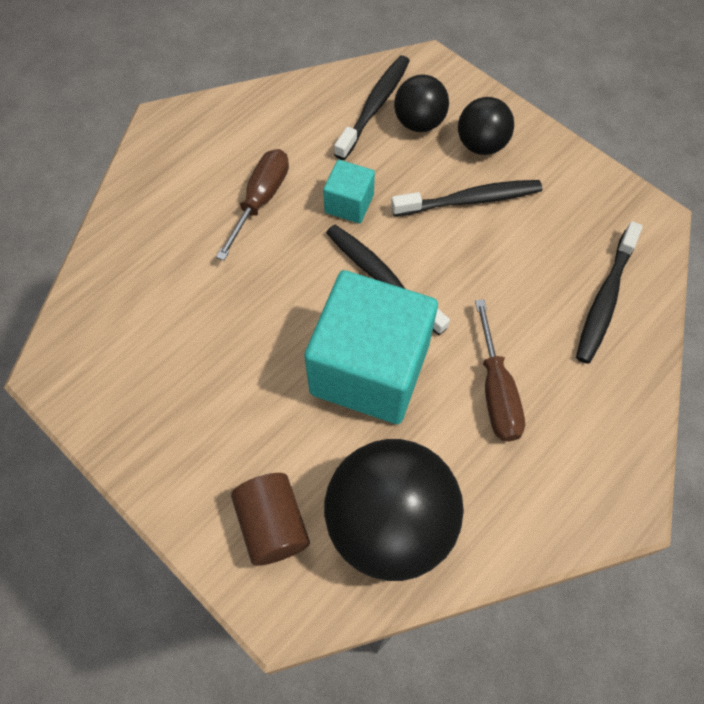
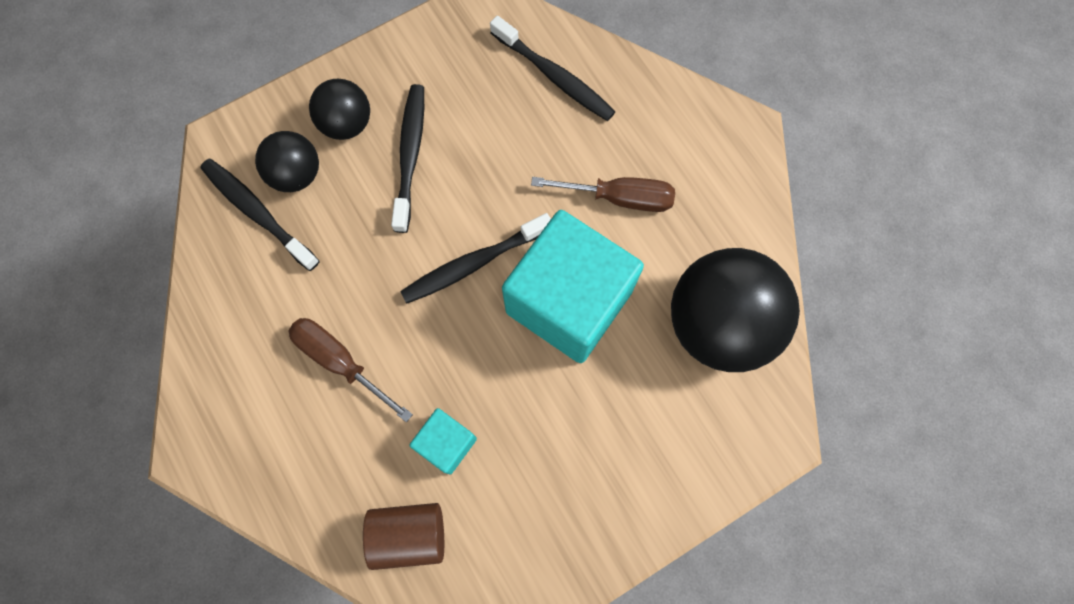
camera: 75 degrees left, 10 degrees up
brown cylinder [231,473,310,566] -> brown cylinder moved to [363,503,444,570]
turquoise cube [323,160,375,224] -> turquoise cube moved to [409,408,477,475]

